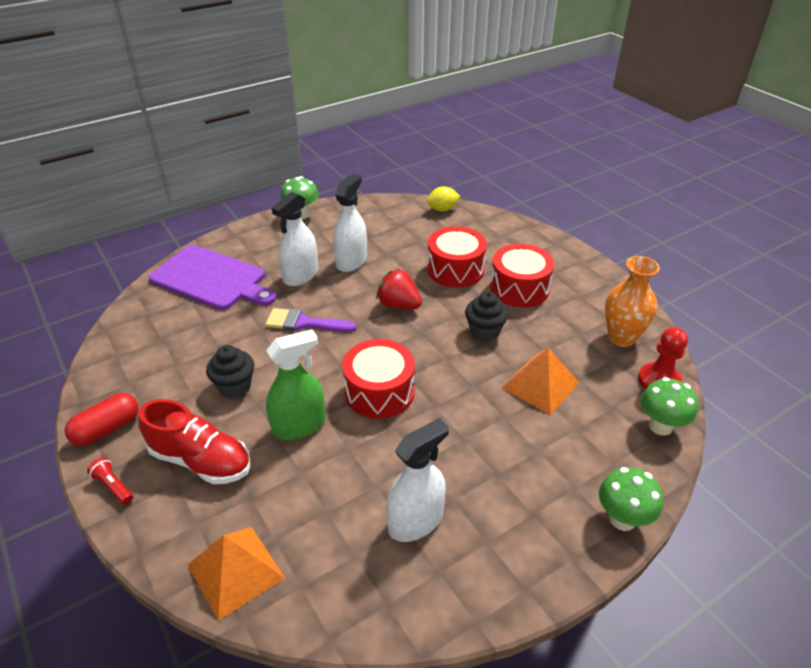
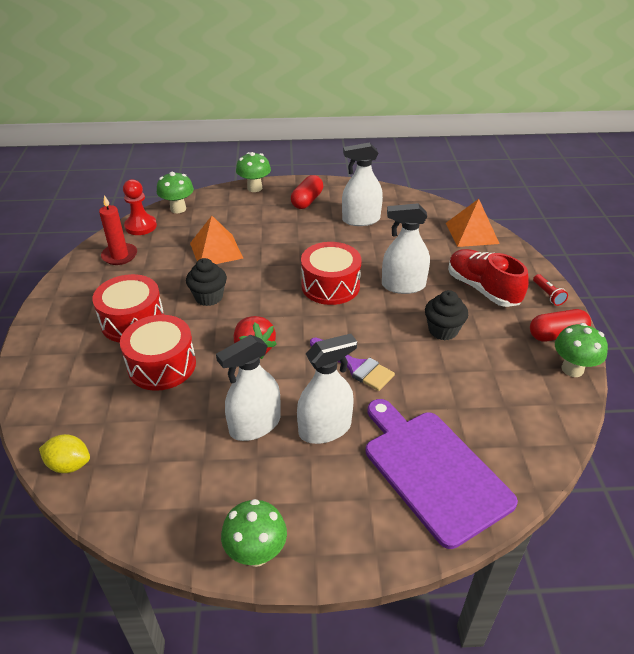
camera: 150 degrees left, 0 degrees up
green spray bottle [266,329,325,440] -> white spray bottle [382,203,430,294]
orange vase [605,256,660,347] -> red candle [99,195,137,265]
none -> red capsule [291,175,323,209]
none -> green mushroom [555,323,608,377]

